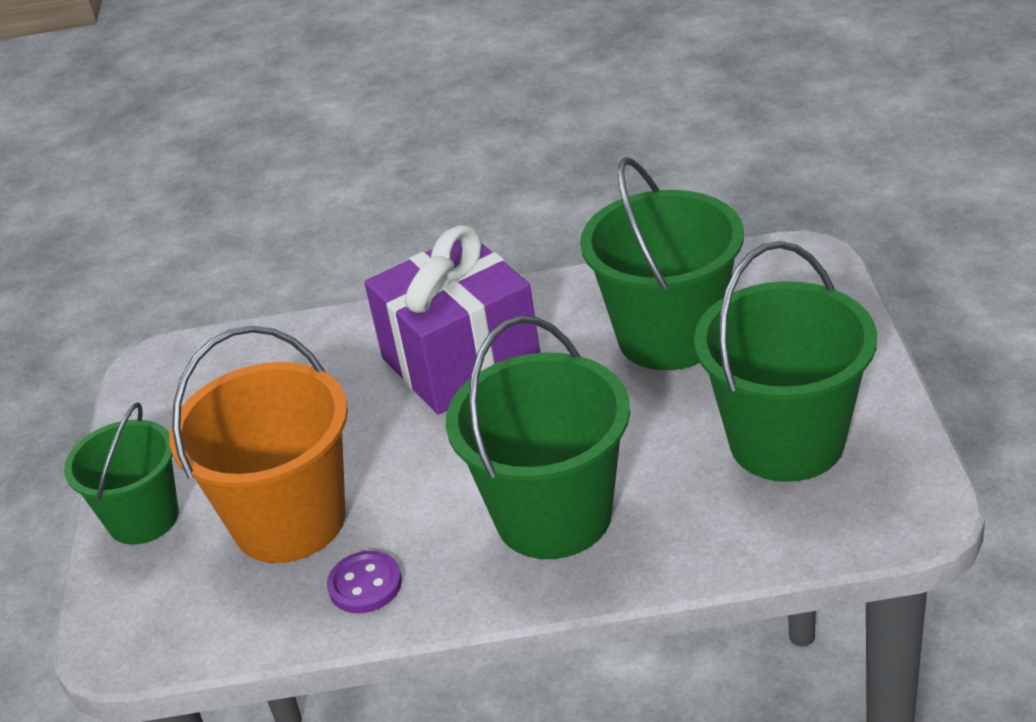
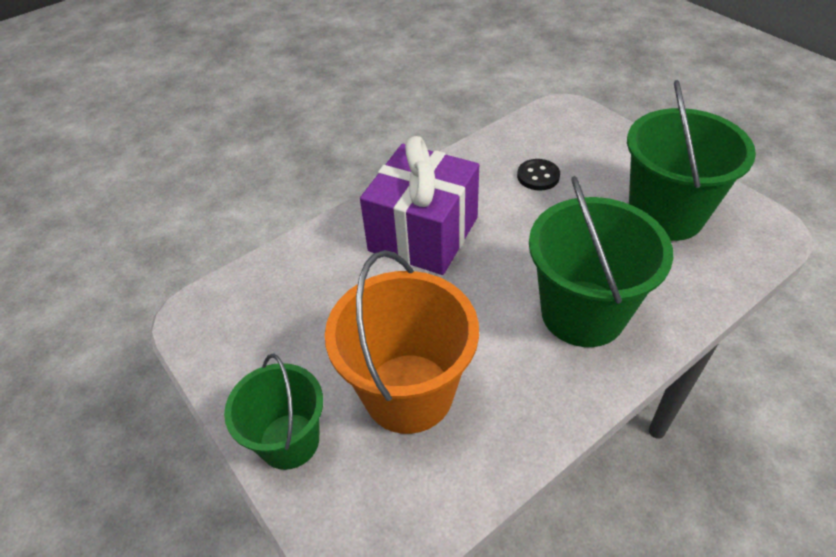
camera: 35 degrees left, 10 degrees up
purple button [327,551,402,613] -> none
green bucket [580,157,744,370] -> black button [517,159,560,190]

